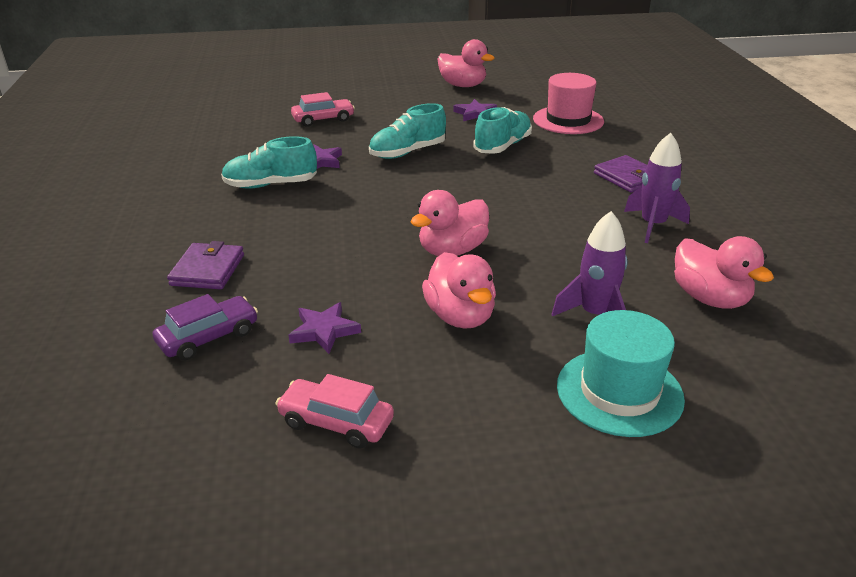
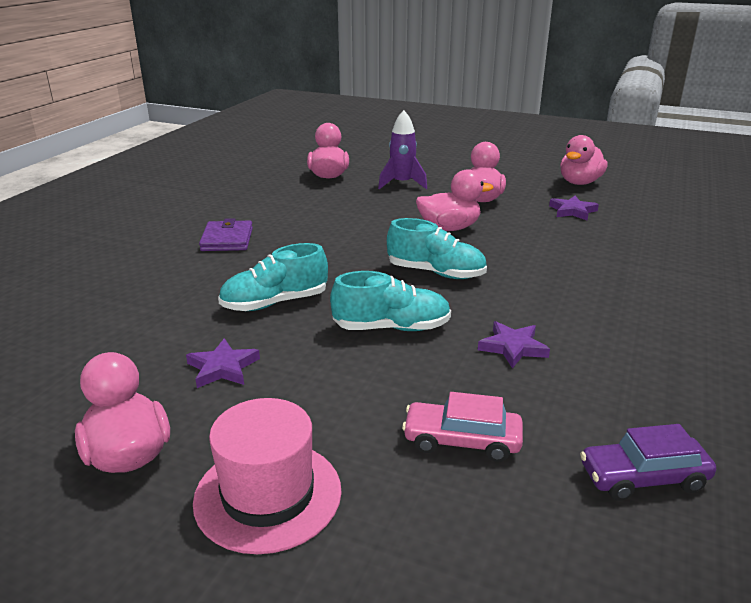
camera: 150 degrees left, 5 degrees down
purple car [153,294,258,360] -> purple car moved to [580,424,716,501]
purple wallet [167,241,244,290] -> none
turquoise shoe [221,136,317,189] -> turquoise shoe moved to [387,218,487,279]
pink car [275,374,394,449] -> pink duck [560,135,608,185]
pink hat [533,73,604,134] -> pink hat moved to [193,398,341,554]
turquoise hat [557,310,685,437] -> none
purple rocket [624,133,690,243] -> none

